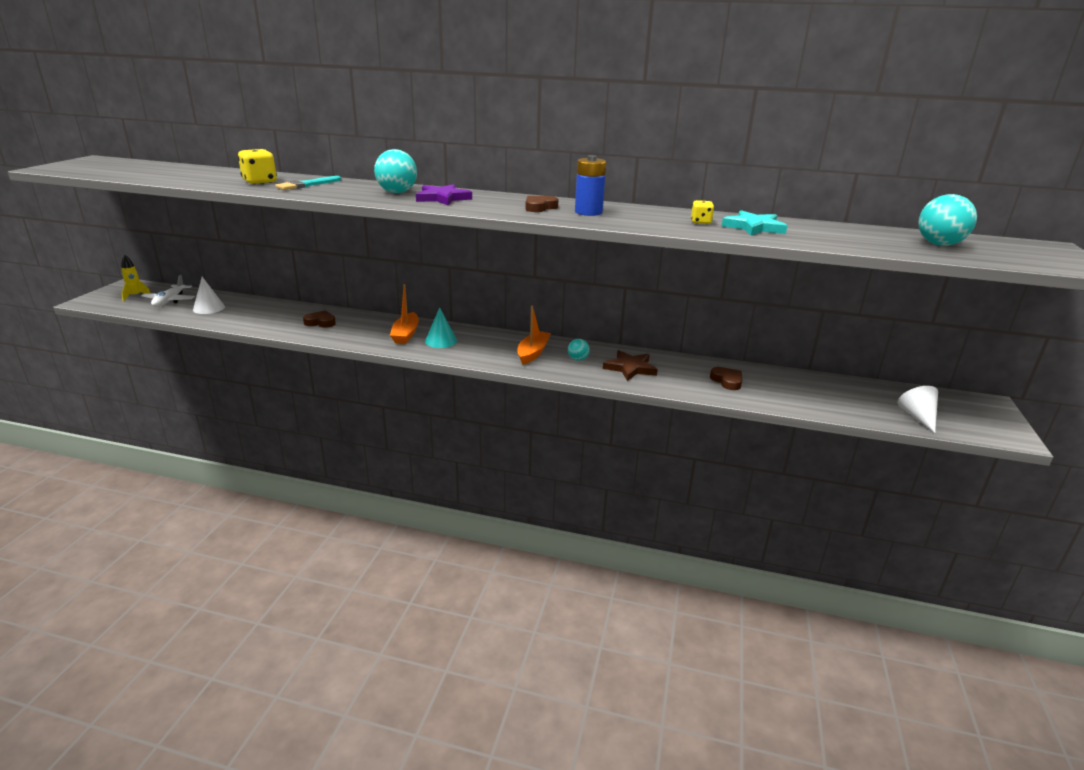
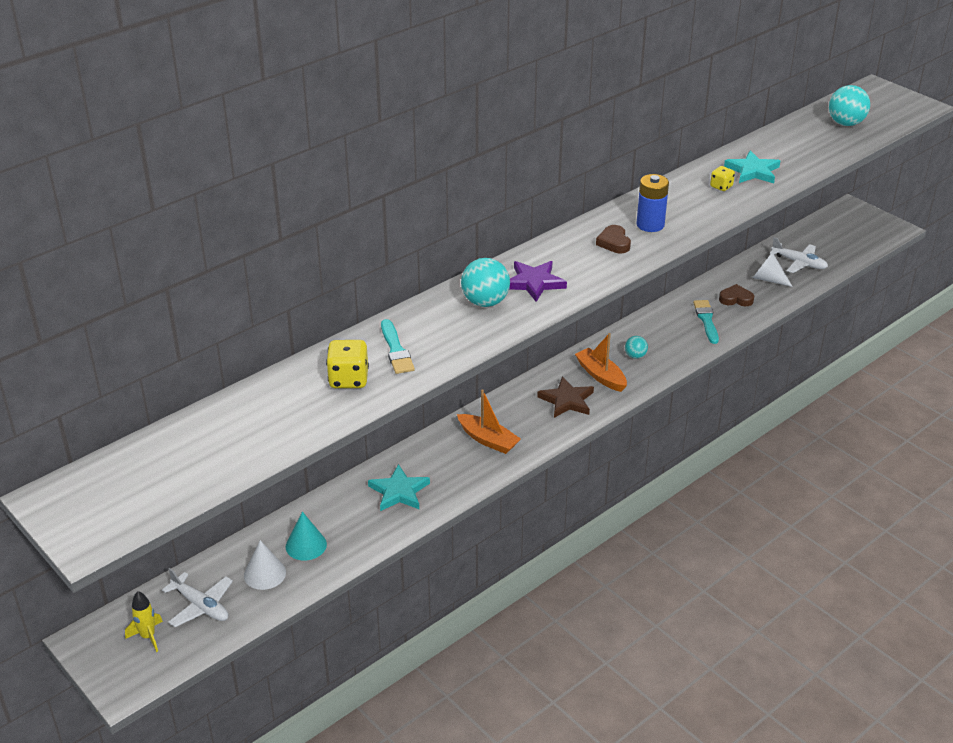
camera: 55 degrees left, 10 degrees up
brown heart [303,310,336,327] -> turquoise star [368,464,430,511]
turquoise cone [425,307,457,348] -> turquoise cone moved to [286,512,327,560]
brown star [603,350,658,381] -> brown star moved to [537,377,594,418]
white cone [898,386,938,433] -> white cone moved to [753,252,793,287]
none -> turquoise brush [693,300,719,344]
none -> white plane [769,237,828,273]

